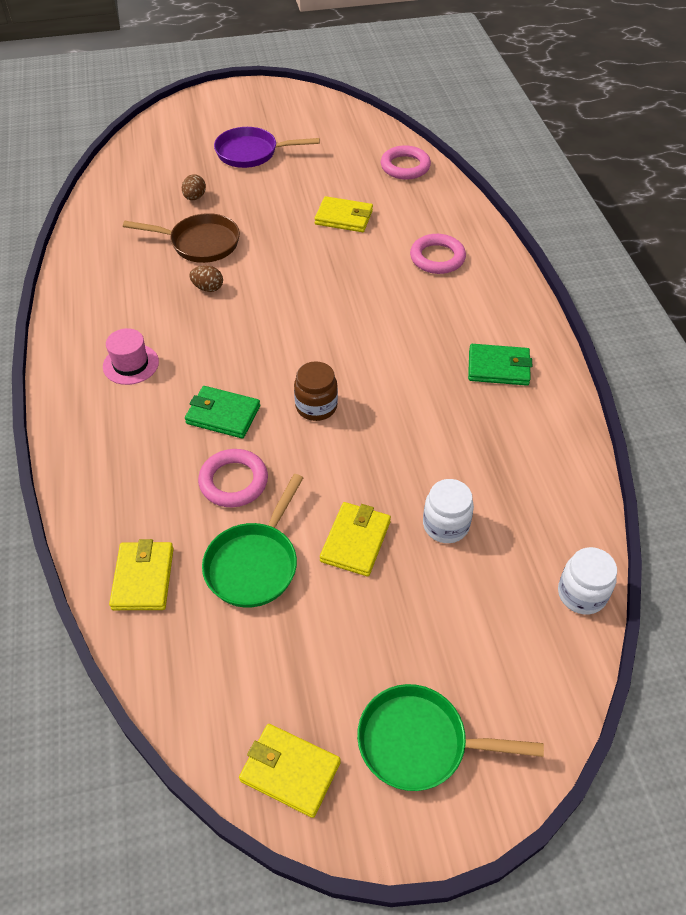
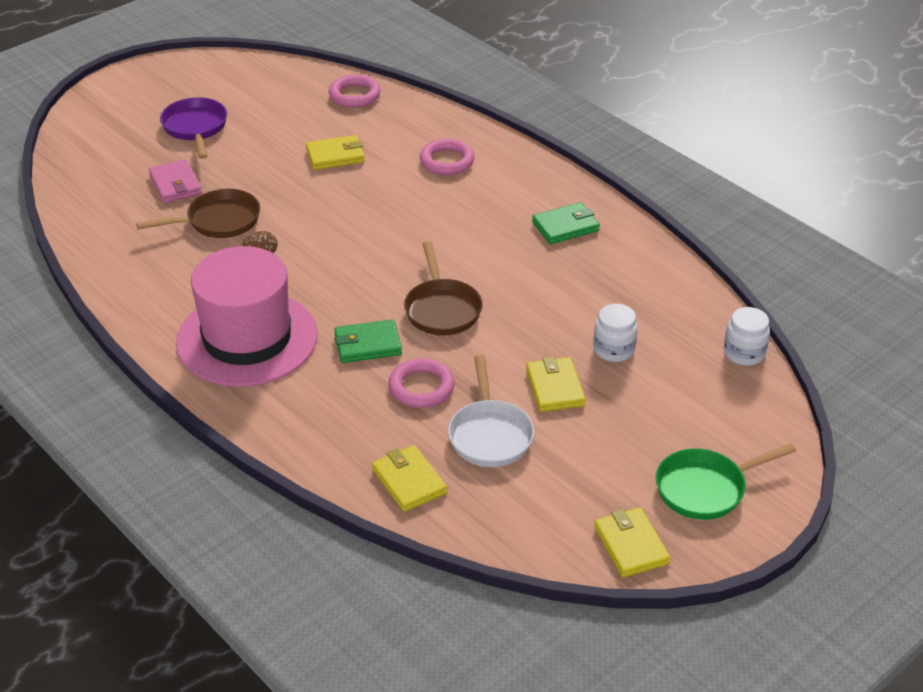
camera: 30 degrees left, 10 degrees down
pink hat [103,328,159,385] -> pink hat [176,246,318,387], size x2.47
brown egg [182,175,206,200] -> pink wallet [149,159,202,203]
green pan [202,474,303,608] -> white pan [448,355,534,467]
purple pan [214,127,320,168] -> purple pan turned 105 degrees clockwise [160,97,227,159]
yellow wallet [239,724,341,818] -> yellow wallet turned 75 degrees clockwise [594,507,671,577]
brown jar [294,361,338,421] -> brown pan [404,241,483,336]

